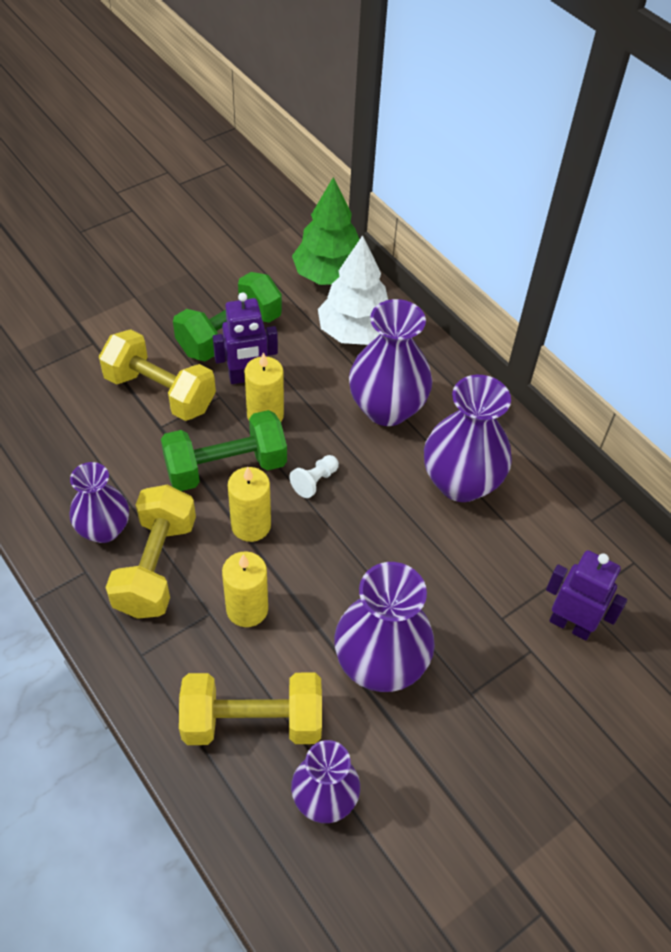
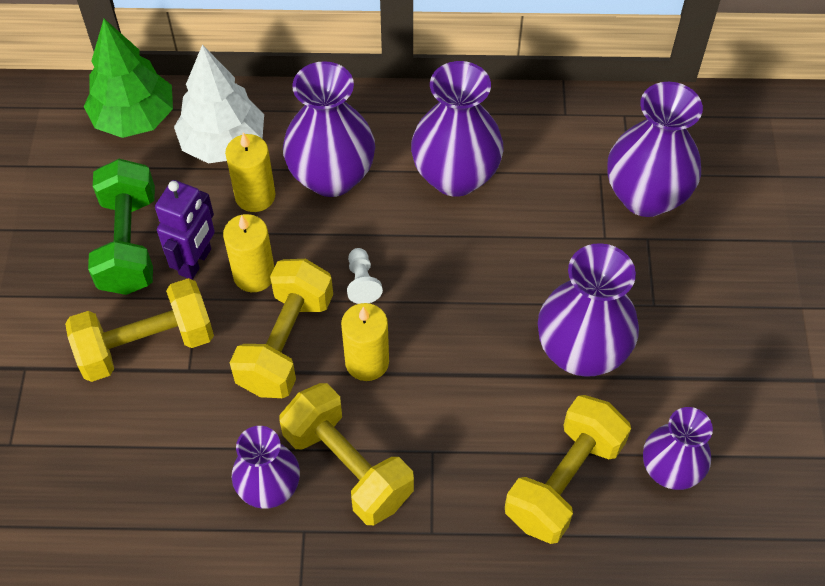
camera: 50 degrees left, 5 degrees up
green dumbbell [161,410,287,491] -> yellow dumbbell [229,259,333,398]
yellow candle [222,551,268,627] -> yellow candle moved to [225,133,276,212]
purple robot [546,550,627,640] -> purple vase [607,82,703,217]

